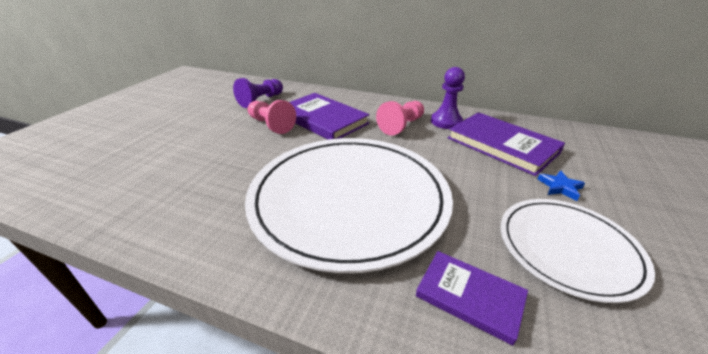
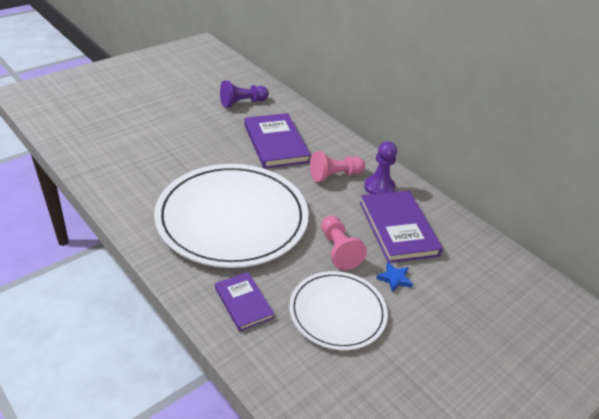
camera: 25 degrees right, 5 degrees up
pink pawn [248,100,296,134] -> pink pawn moved to [321,216,367,270]

